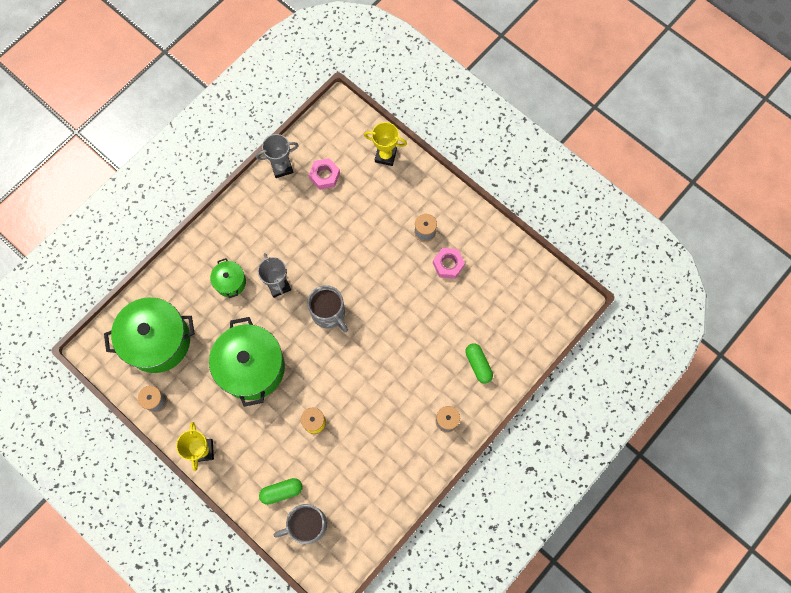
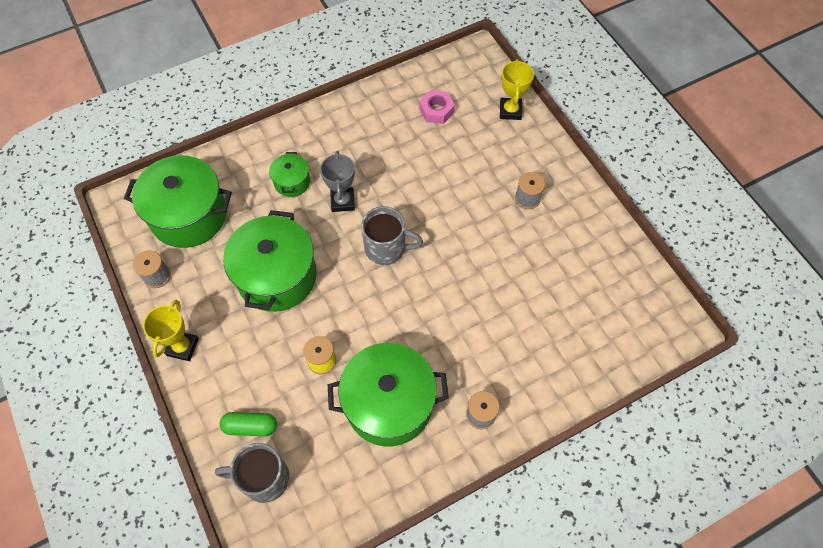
camera: 20 degrees right, 10 degrees down
grey trophy [256,134,299,178] -> none
grey mug [307,285,348,332] -> grey mug turned 60 degrees counterclockwise [361,206,423,265]
yellow trophy [364,122,407,166] -> yellow trophy turned 60 degrees clockwise [500,59,534,120]
pink nut [433,248,465,279] -> none
green capsule [465,343,493,384] -> none
none -> green pot [328,343,449,446]

